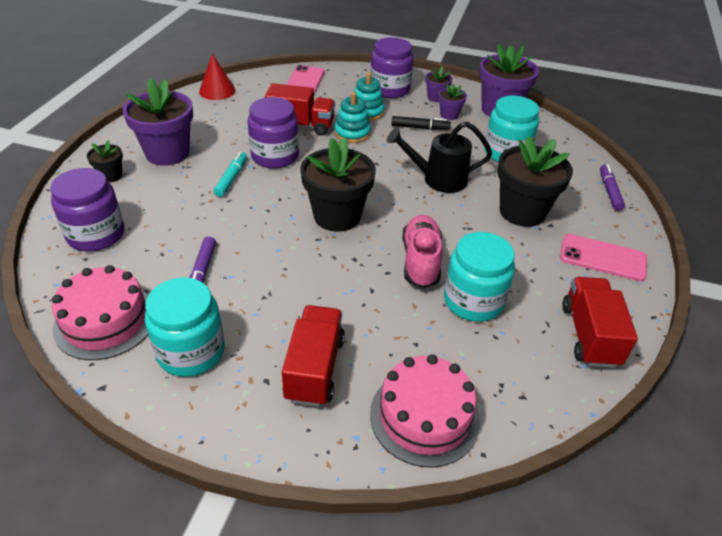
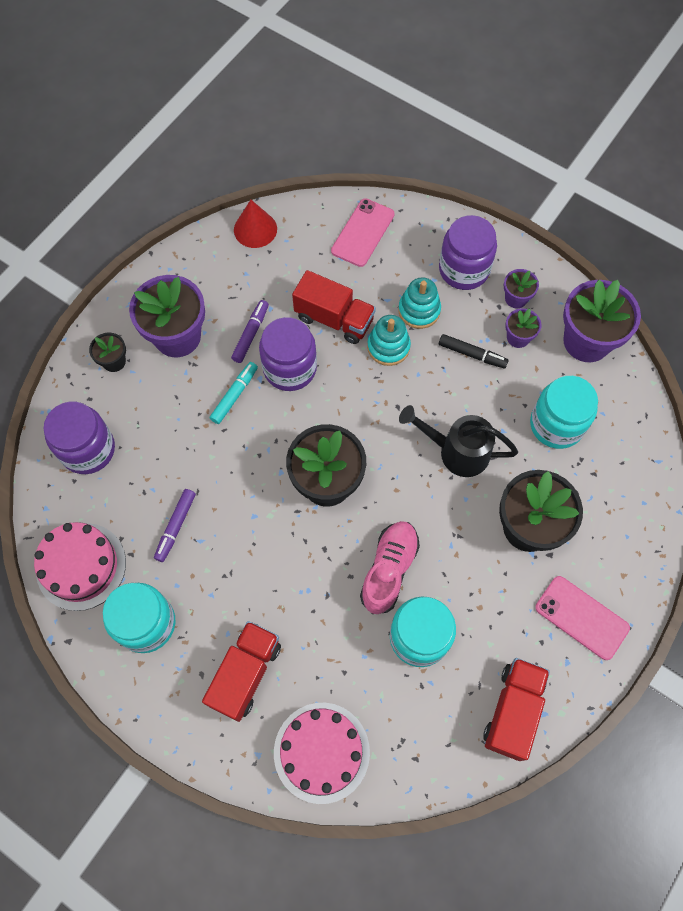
camera: 20 degrees right, 25 degrees up
purple marker [600,164,625,211] -> purple marker moved to [231,300,269,363]

